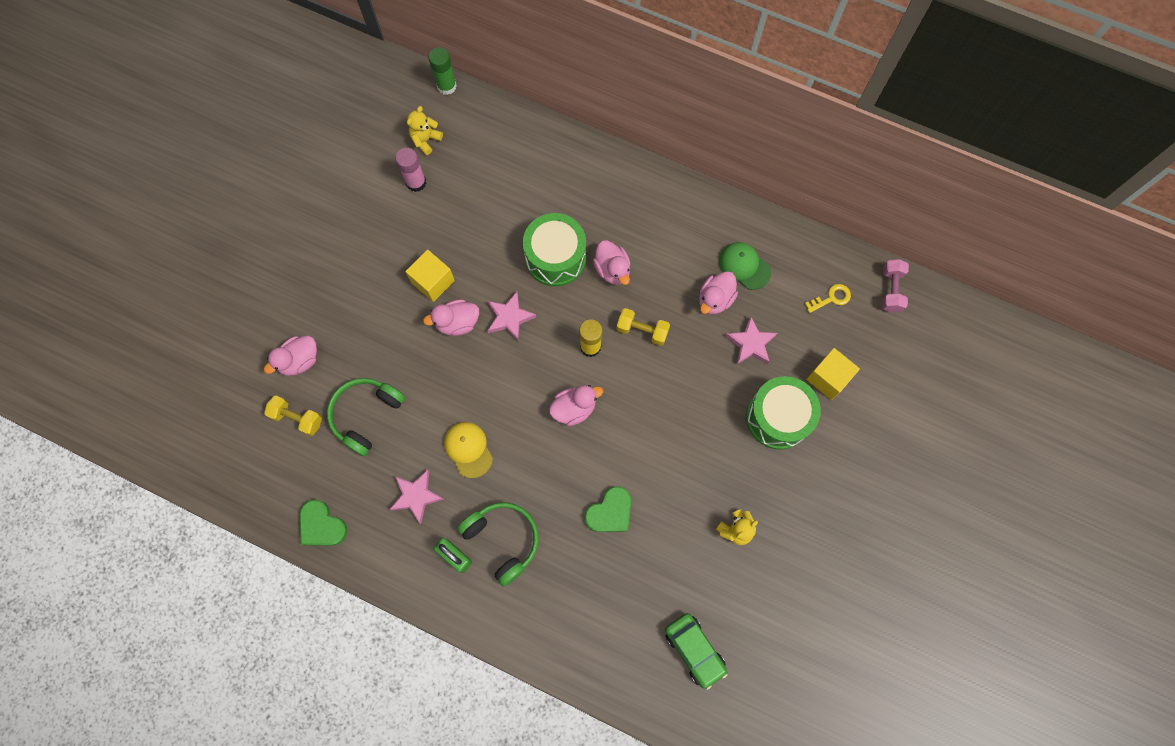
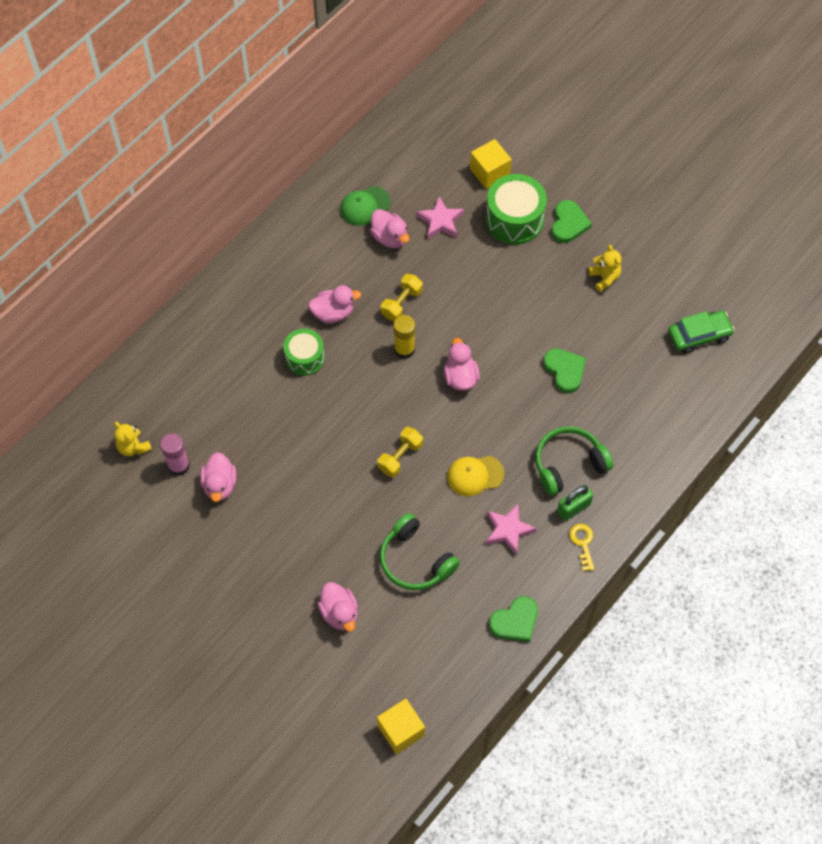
camera: 75 degrees left, 10 degrees down
yellow dumbbell [264,396,322,436] -> yellow dumbbell moved to [377,427,423,478]
yellow cube [405,250,455,302] -> yellow cube moved to [377,699,425,754]
pink duck [423,299,479,336] -> pink duck moved to [200,452,237,502]
green glue stick [428,47,457,95] -> none
pink star [487,292,536,341] -> none
green drum [523,213,586,286] -> green drum [283,329,325,376], size x0.65
yellow key [805,284,851,313] -> yellow key moved to [569,524,594,571]
pink dumbbell [882,259,909,312] -> none
none -> green heart [551,200,592,243]

